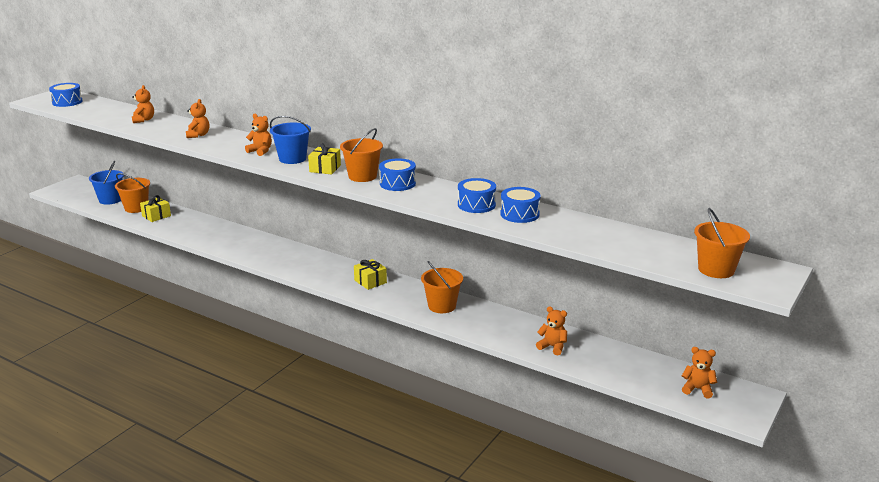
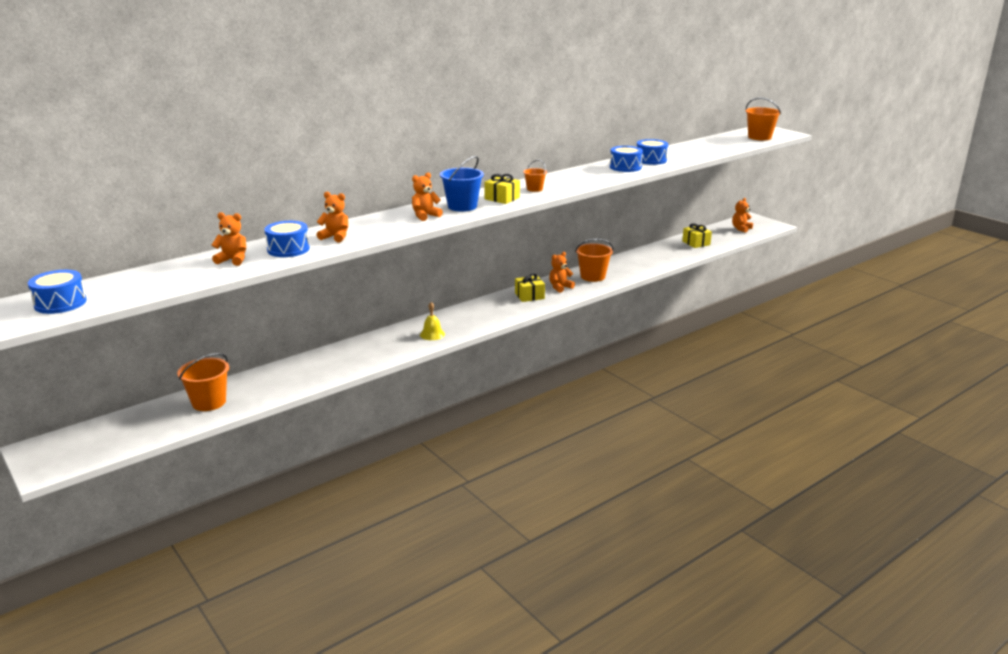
camera: 70 degrees left, 0 degrees up
blue bucket [89,161,124,205] -> none
yellow gift [140,195,171,222] -> yellow gift moved to [682,223,712,248]
orange bucket [340,128,383,182] -> orange bucket [523,160,547,192], size x0.57
blue drum [379,158,416,191] -> blue drum moved to [264,221,310,257]
orange teddy bear [536,306,567,355] -> orange teddy bear moved to [549,252,575,293]
none -> yellow bell [420,302,445,340]

